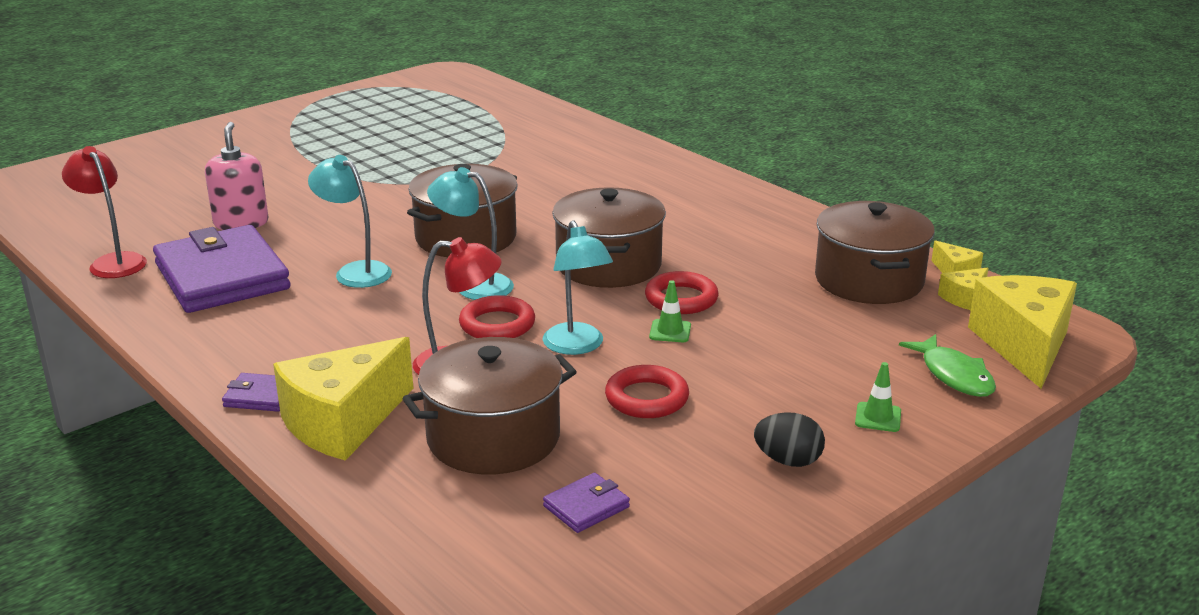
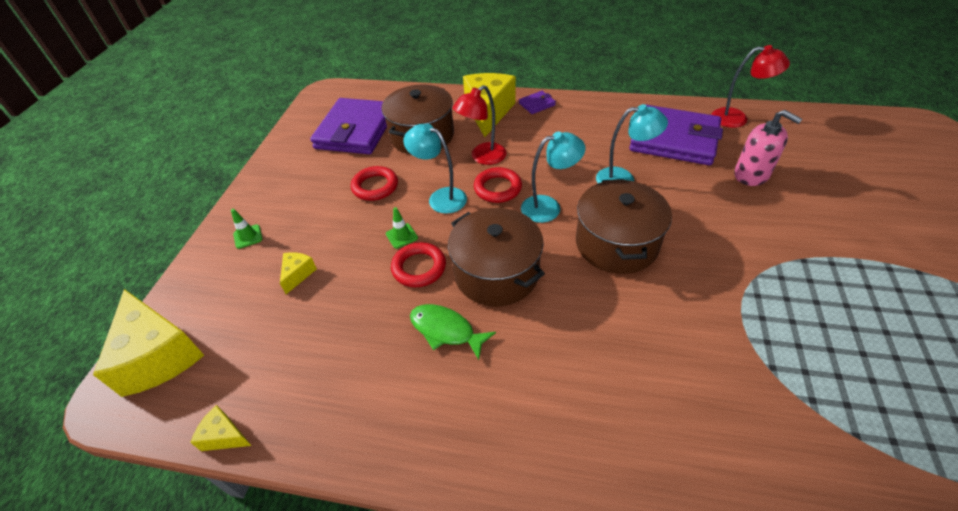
camera: 145 degrees right, 20 degrees up
purple wallet [543,473,630,533] -> purple wallet [310,98,387,154], size x2.45
black egg [754,412,825,467] -> none
brown pot [815,201,935,304] -> none
green fish [899,334,996,397] -> green fish moved to [410,304,496,360]
yellow cheese [938,267,989,310] -> yellow cheese moved to [280,252,317,294]

